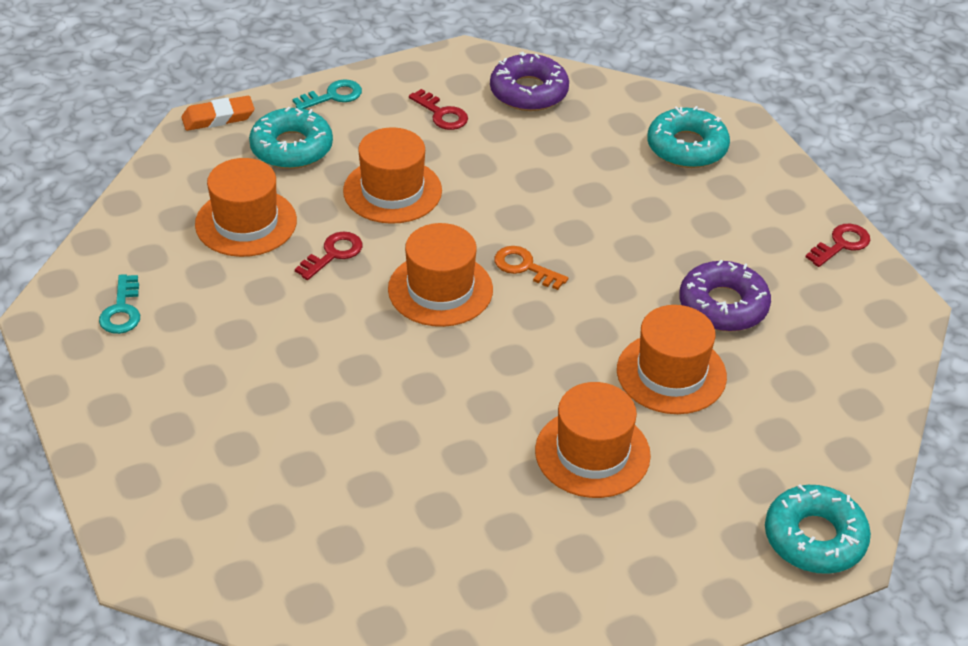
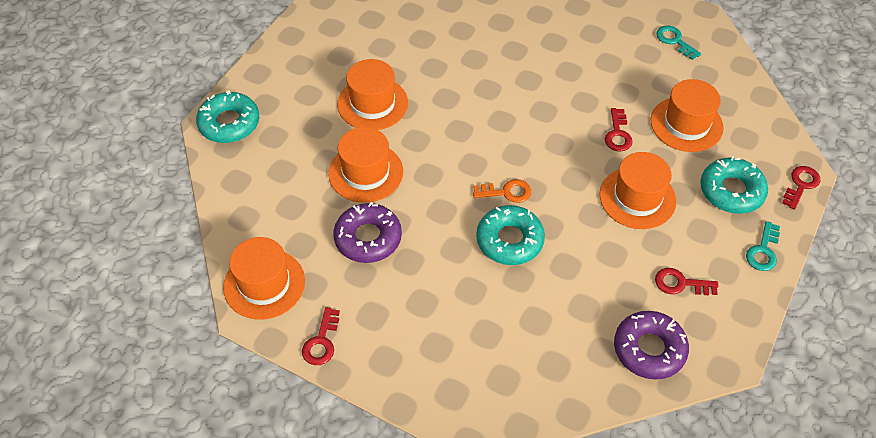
camera: 145 degrees right, 10 degrees up
orange eraser [181,96,255,131] -> red key [782,166,820,210]
orange hat [388,223,493,327] -> orange hat moved to [223,237,305,320]
turquoise donut [647,106,730,168] -> turquoise donut moved to [476,205,545,265]

